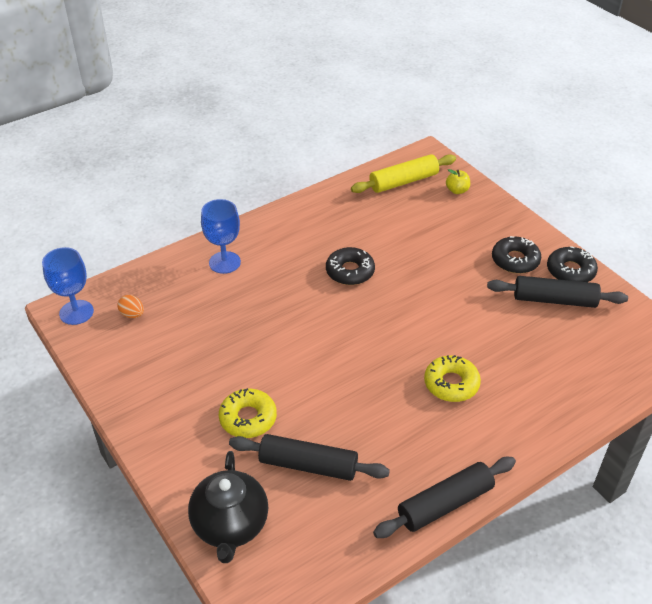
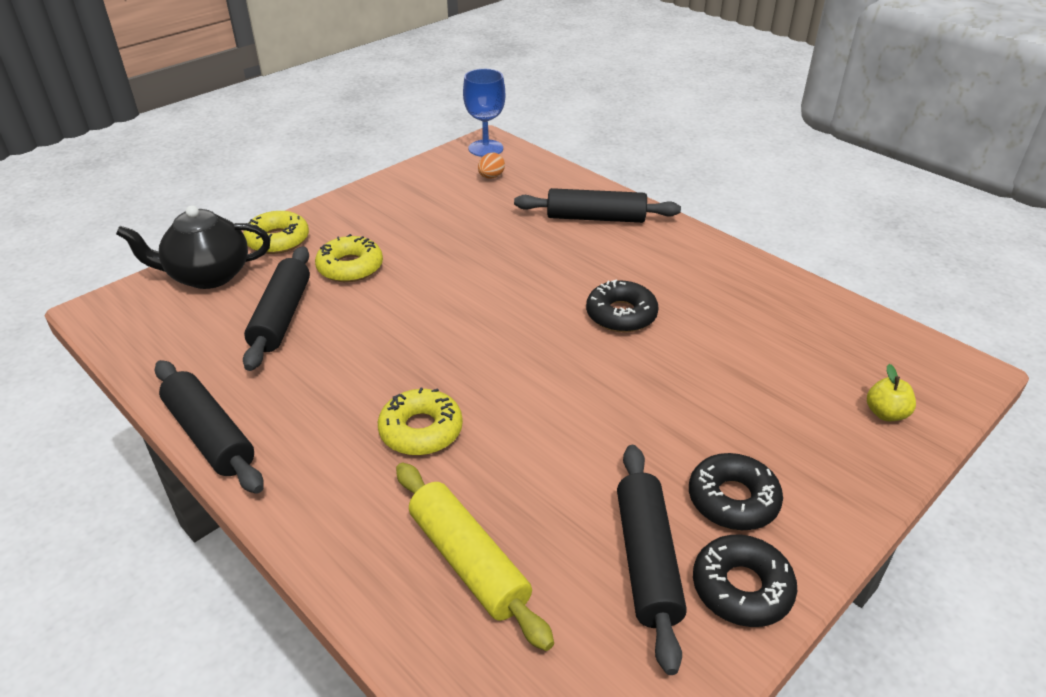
camera: 80 degrees right, 5 degrees down
blue goblet [201,199,241,274] -> black rolling pin [514,188,681,223]
yellow rolling pin [351,154,456,193] -> yellow rolling pin moved to [396,463,554,651]
none -> yellow donut [243,211,309,254]

